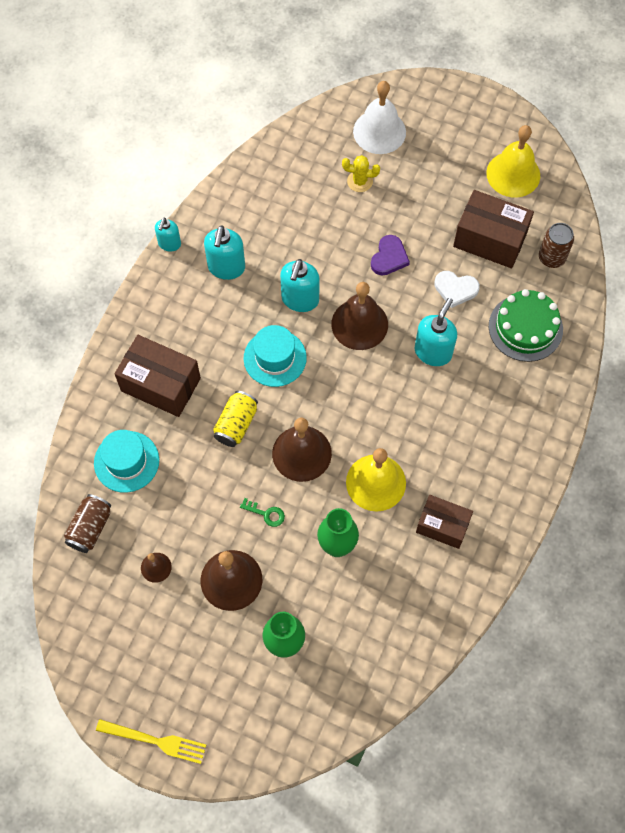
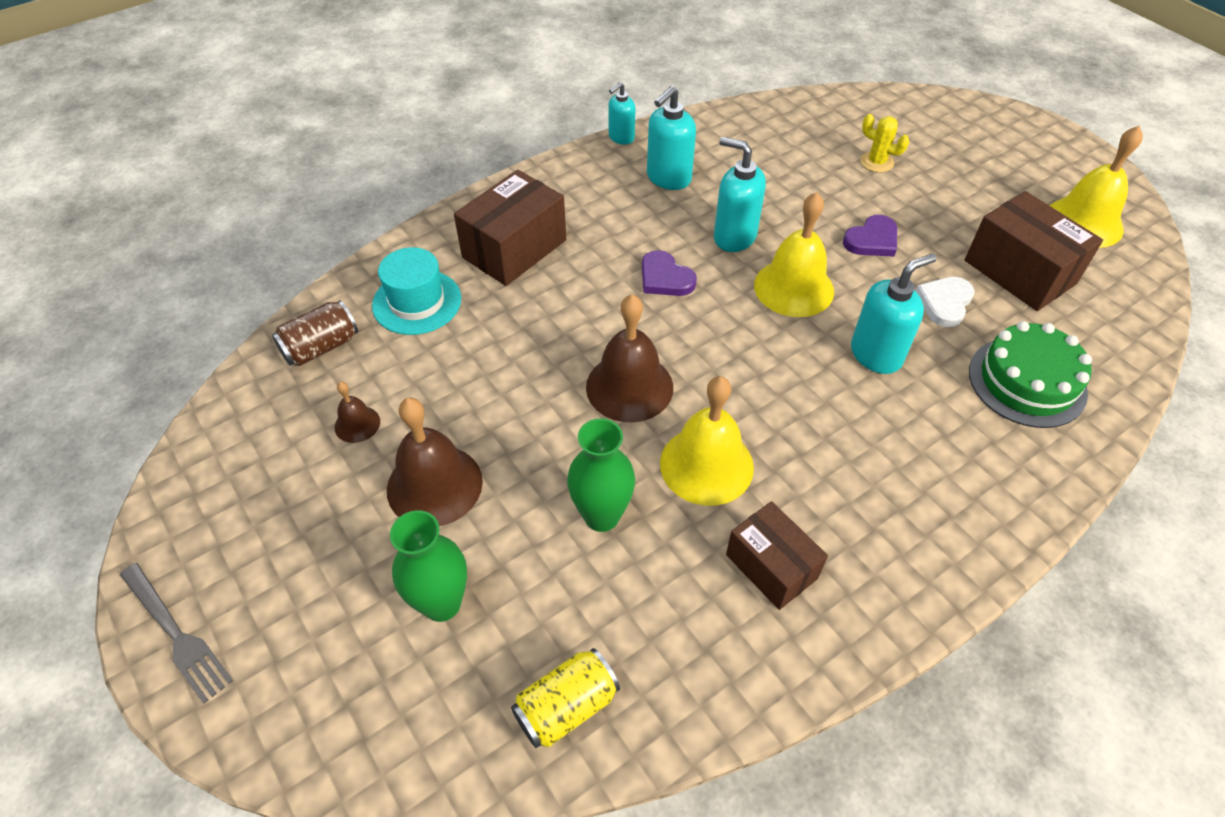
camera: 30 degrees right, 15 degrees down
yellow fork [96,719,206,764] -> grey fork [120,563,233,704]
brown box [115,335,201,417] -> brown box turned 75 degrees clockwise [454,170,566,286]
yellow can [213,391,258,447] -> yellow can moved to [511,648,620,748]
green key [240,498,285,527] -> none
turquoise hat [244,325,307,387] -> purple heart [642,250,697,296]
turquoise soap dispenser [280,259,320,312] -> turquoise soap dispenser turned 75 degrees clockwise [714,137,766,252]
brown bell [331,282,388,350] -> yellow bell [754,192,834,317]
white bell [353,81,406,154] -> none
white heart [434,271,480,308] -> white heart turned 75 degrees clockwise [915,277,975,327]
brown can [539,223,574,268] -> none

